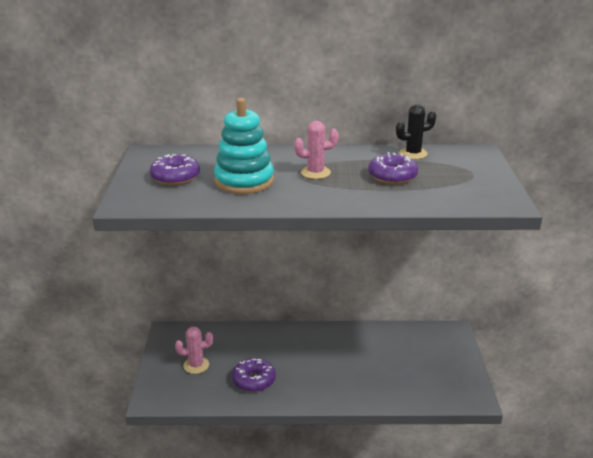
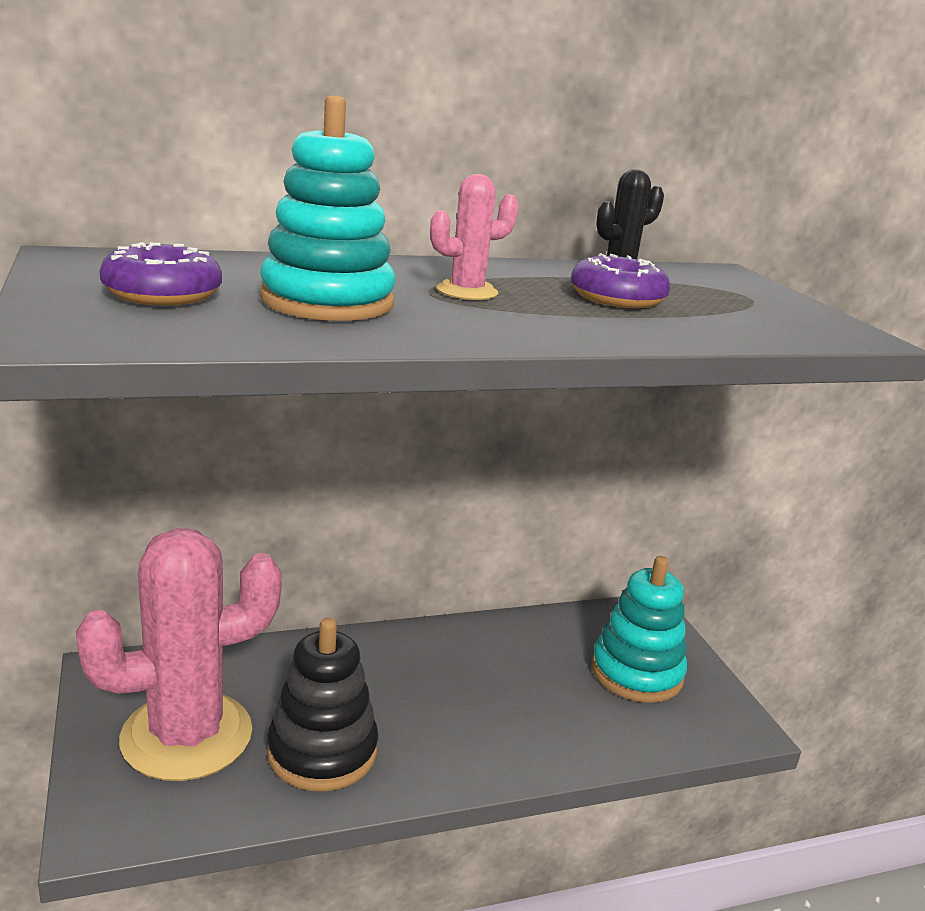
camera: 20 degrees left, 5 degrees down
pink cactus [175,326,213,374] -> pink cactus [76,528,282,781], size x2.27
purple donut [232,358,275,392] -> black stacking toy [267,618,378,791]
none -> turquoise stacking toy [591,556,687,703]

